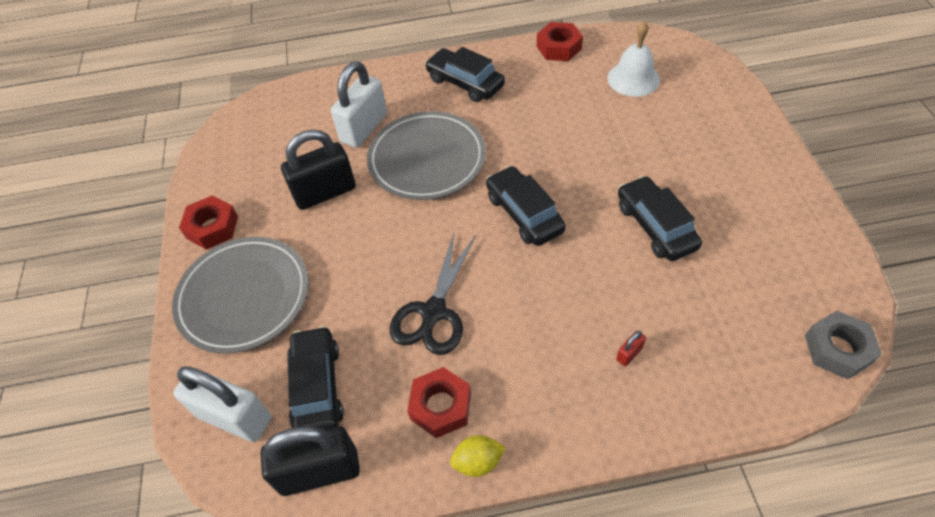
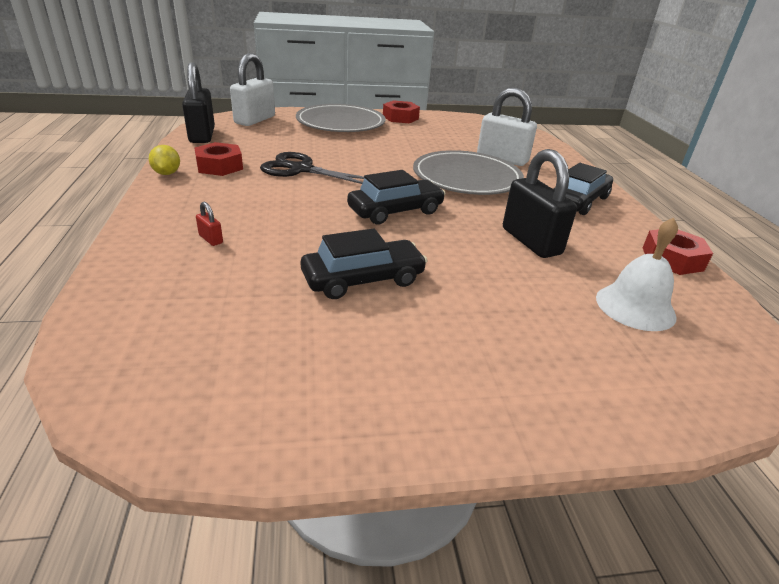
camera: 85 degrees right, 20 degrees down
black padlock [281,130,356,210] -> black padlock moved to [503,149,577,258]
black car [287,326,344,430] -> none
grey nut [805,311,882,379] -> none

